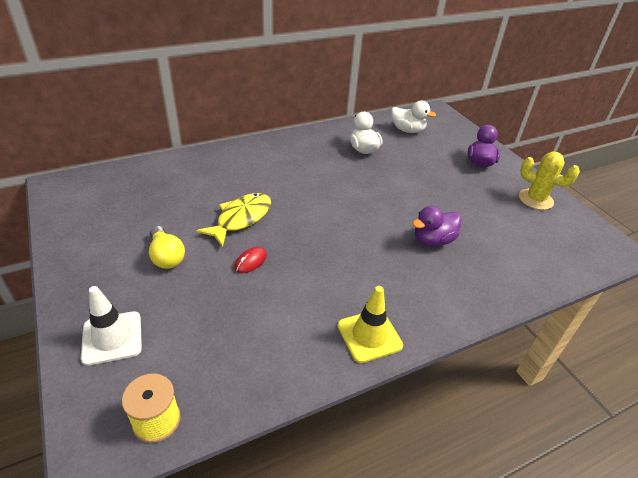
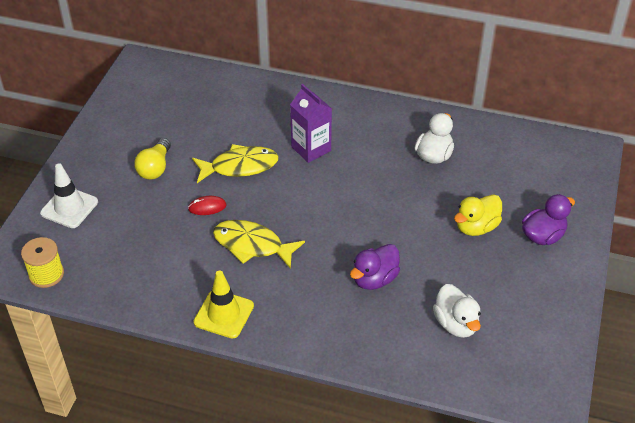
camera: 45 degrees right, 5 degrees up
white duck [391,101,436,133] -> white duck moved to [433,284,481,338]
purple duck [412,206,462,247] -> purple duck turned 60 degrees counterclockwise [350,244,400,290]
yellow cactus [519,152,580,210] -> none
none -> yellow fish [213,220,305,269]
none -> purple carton [290,84,332,163]
none -> yellow duck [454,194,502,236]

